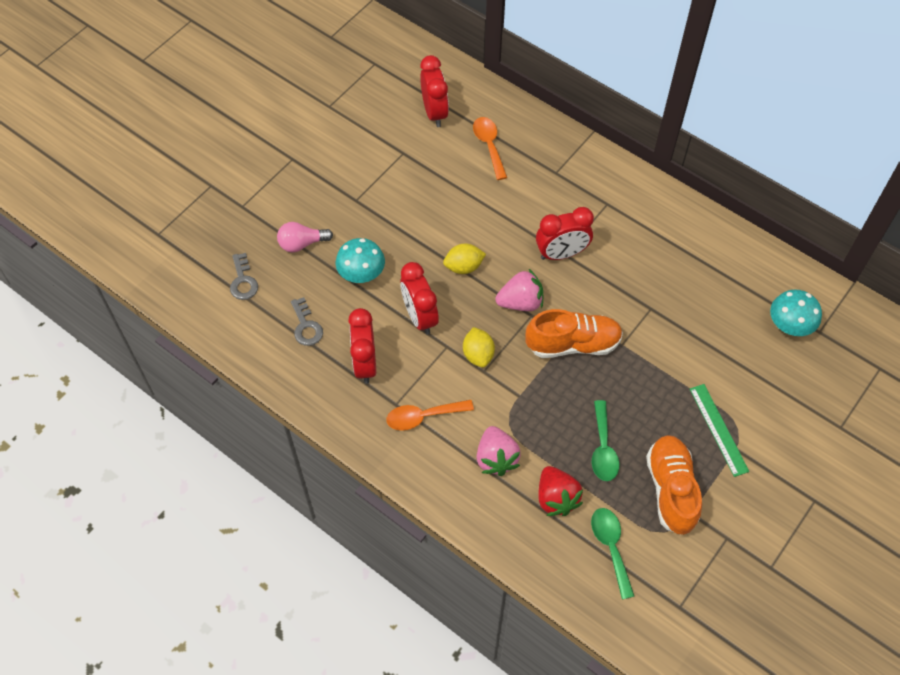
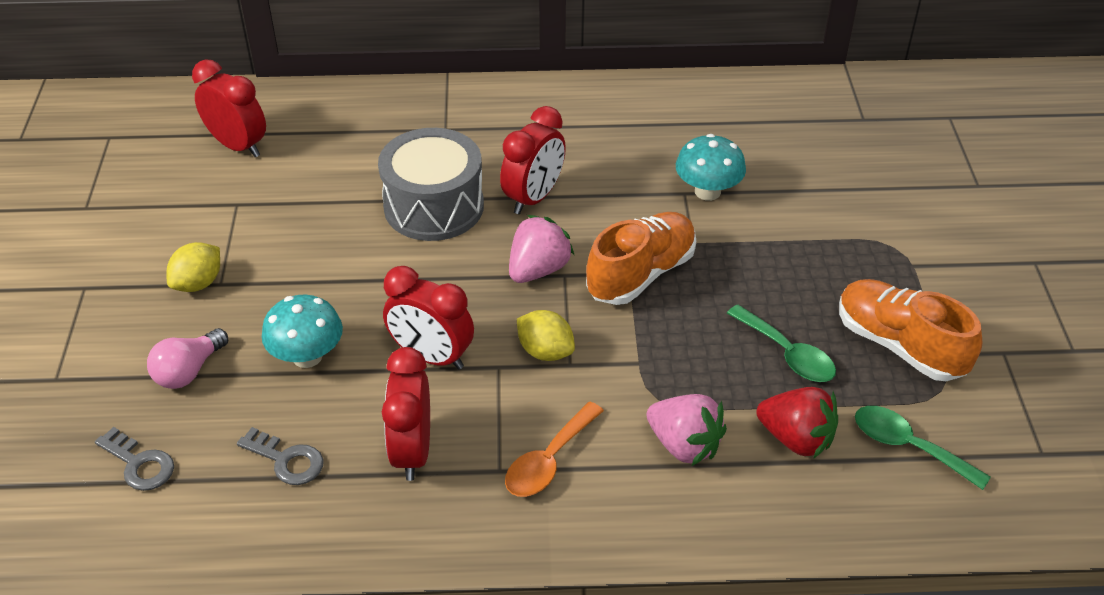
camera: 40 degrees left, 15 degrees down
red clock [348,308,376,384] -> red clock turned 45 degrees clockwise [382,347,430,481]
yellow lemon [443,244,486,274] -> yellow lemon moved to [166,242,220,292]
orange spoon [473,117,507,180] -> none
green ruler [690,384,749,477] -> none
turquoise mushroom [770,289,822,336] -> turquoise mushroom moved to [676,134,746,201]
none -> grey drum [378,128,484,241]

